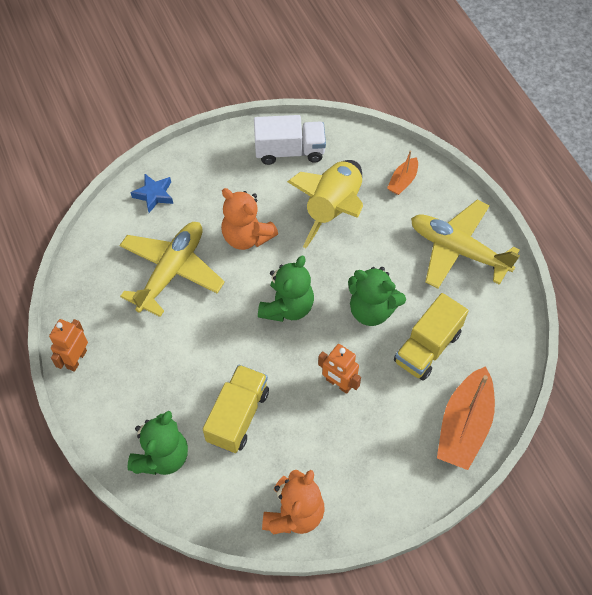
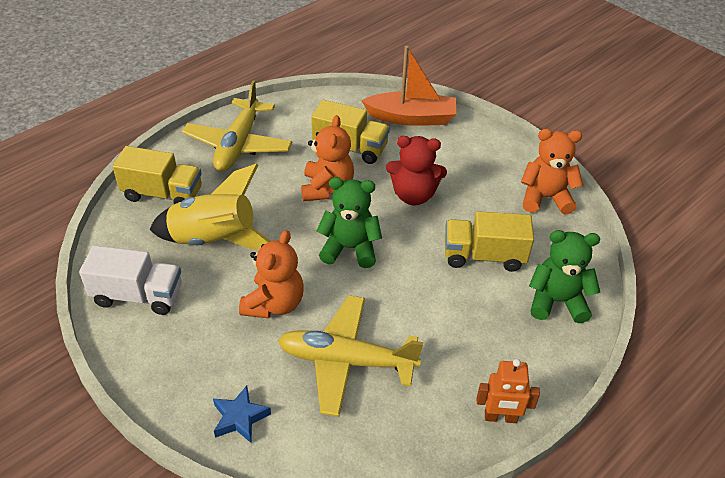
camera: 110 degrees left, 15 degrees down
white truck [254,115,326,165] -> white truck turned 120 degrees clockwise [79,245,182,315]
orange robot [318,344,361,394] -> red teddy bear [386,136,447,205]
green teddy bear [348,267,406,326] -> orange teddy bear [301,115,354,201]
orange boat [387,151,418,195] -> yellow truck [112,146,202,204]

